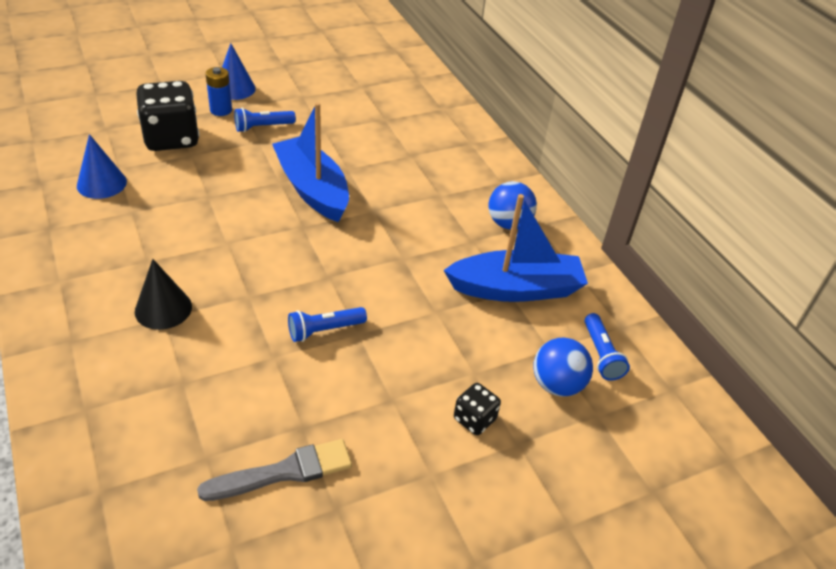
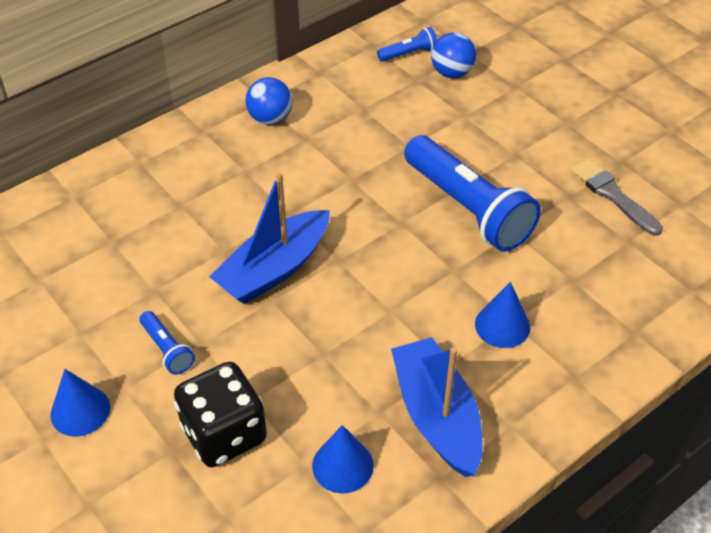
camera: 100 degrees left, 5 degrees up
black cone [135,259,192,330] -> blue cone [475,282,530,348]
blue battery [206,67,232,116] -> none
blue flashlight [288,307,367,342] -> blue flashlight [404,135,541,252], size x2.26
blue boat [443,194,588,302] -> blue boat moved to [391,337,483,477]
black dice [454,383,501,435] -> none

